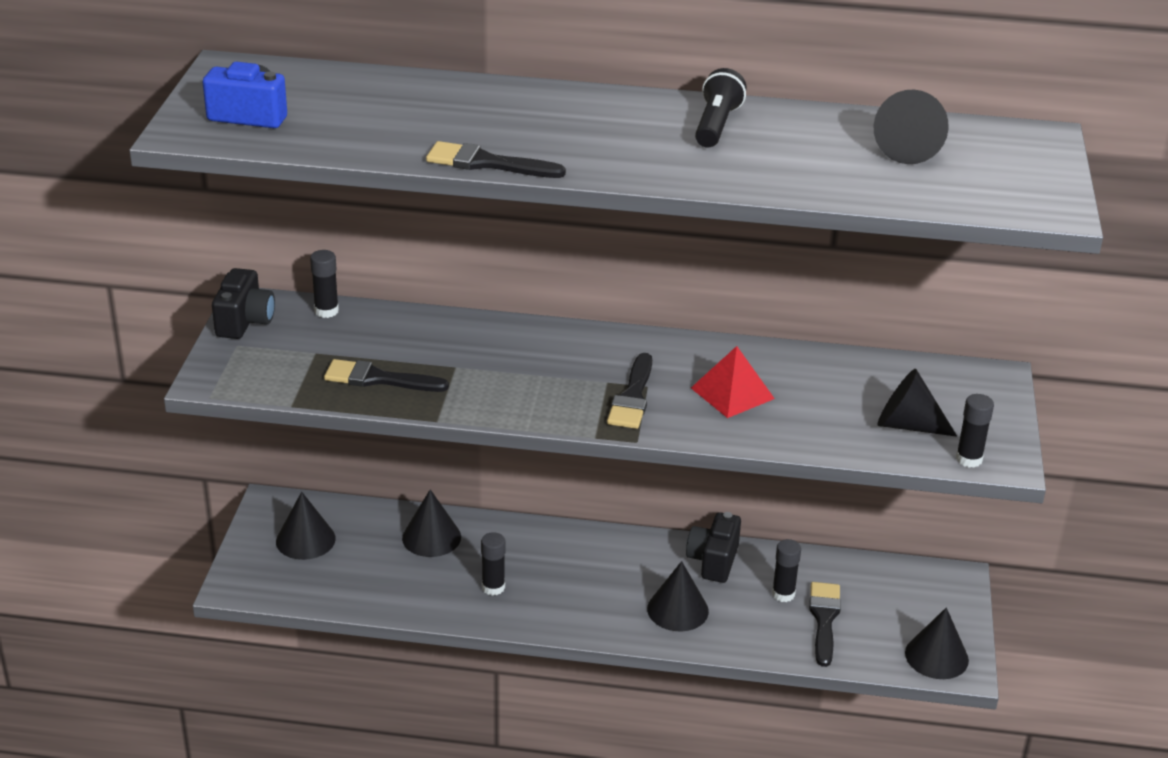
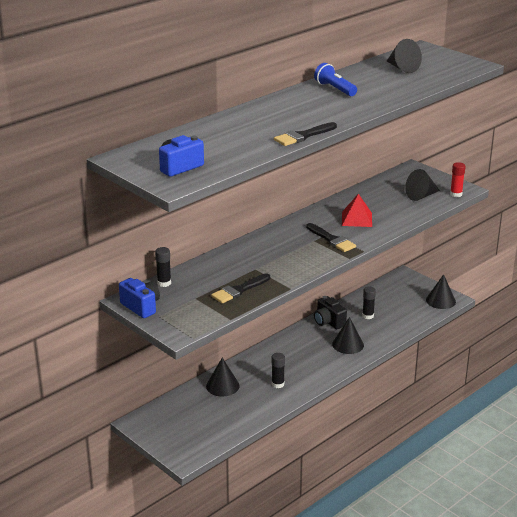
camera: 50 degrees left, 5 degrees down
black camera [212,268,275,339] -> blue camera [119,278,160,318]
black cone [276,492,336,560] -> none
black flashlight [695,68,747,148] -> blue flashlight [314,63,357,96]
black brush [809,582,841,667] -> none
black glue stick [956,394,994,468] -> red glue stick [450,162,466,197]

